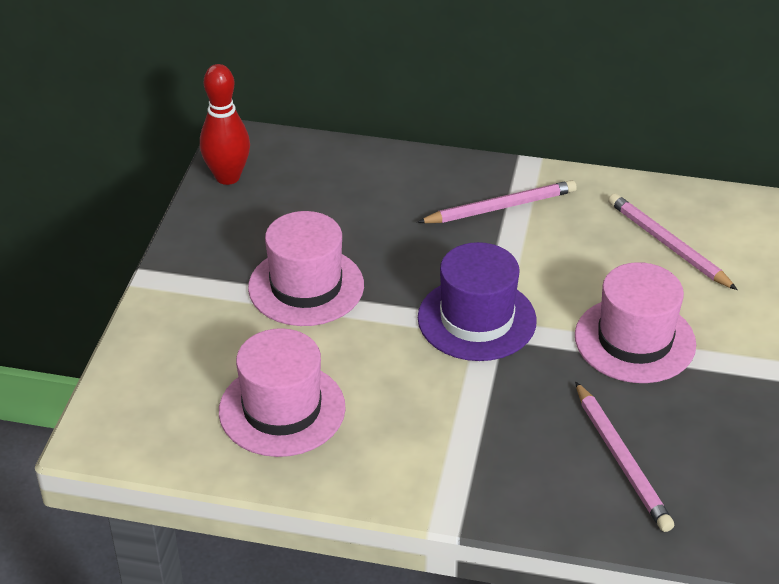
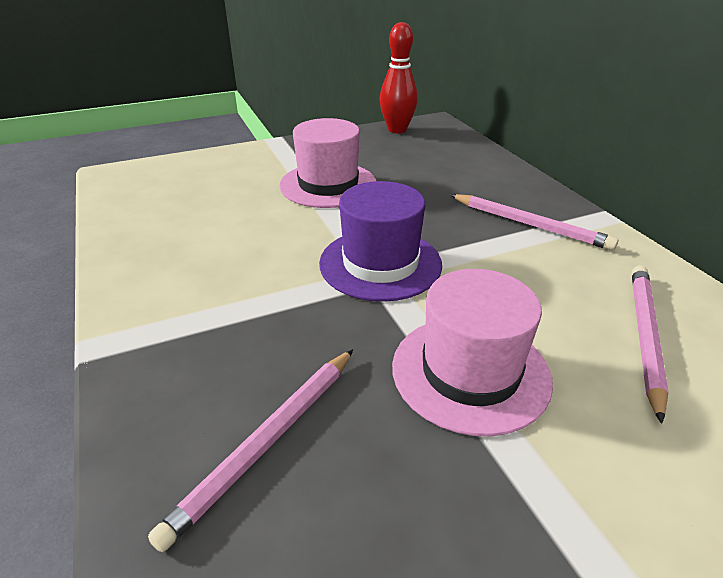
camera: 55 degrees right, 5 degrees down
pink hat [219,328,346,457] -> none

